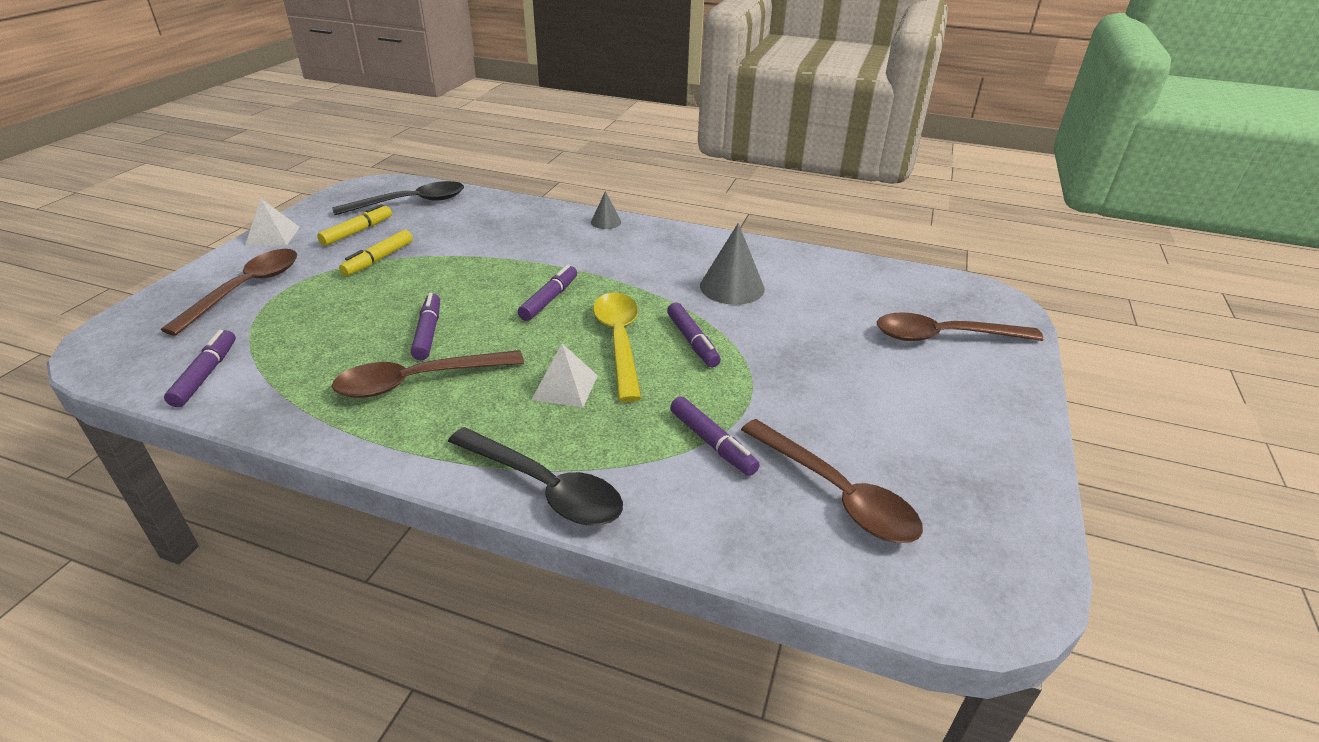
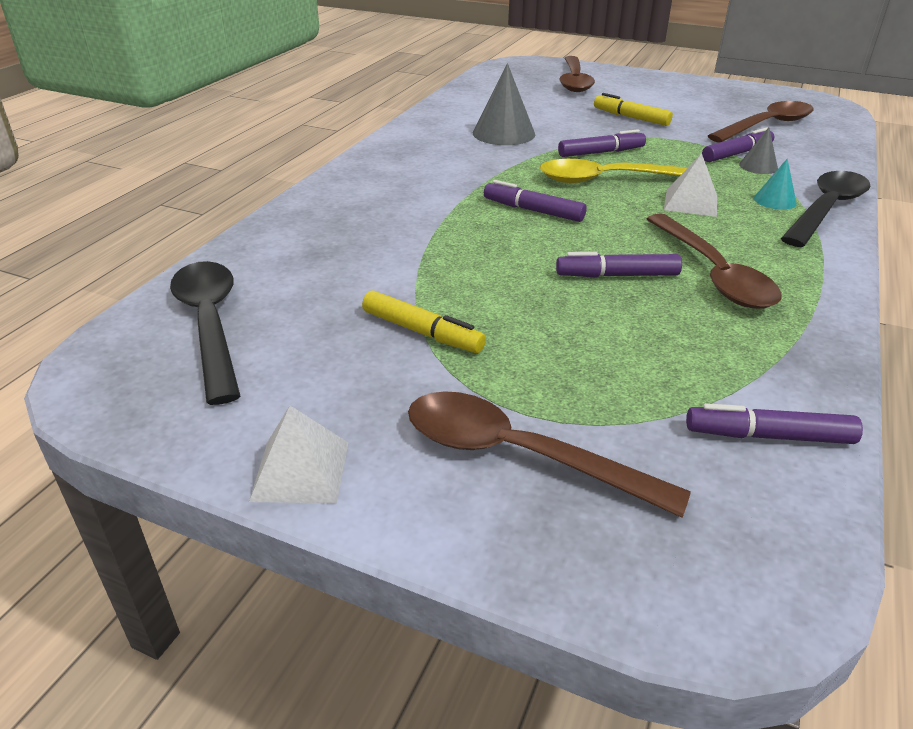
camera: 85 degrees left, 0 degrees up
yellow marker [317,204,392,246] -> yellow marker moved to [594,93,673,126]
grey cone [591,191,621,229] -> grey cone moved to [739,127,778,174]
none -> turquoise cone [754,158,797,210]

